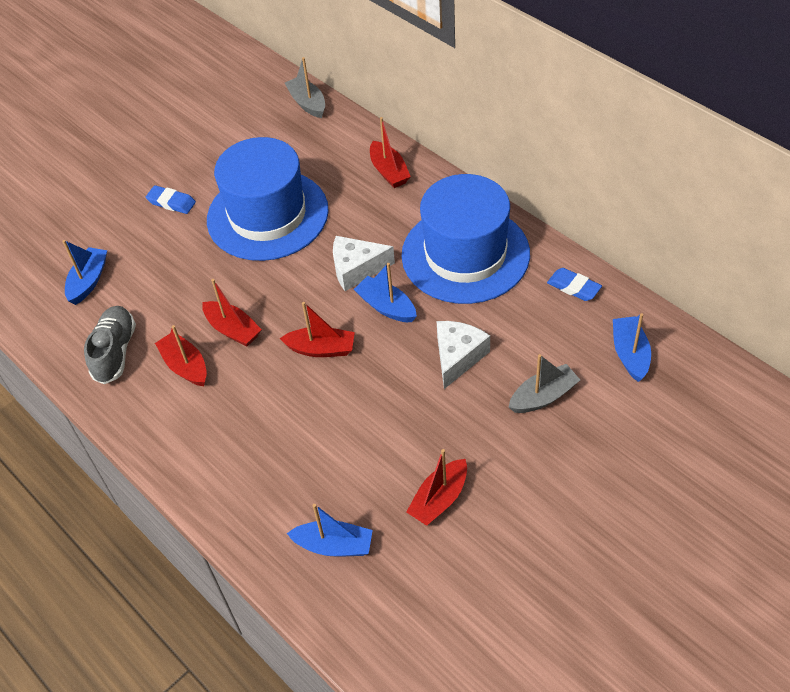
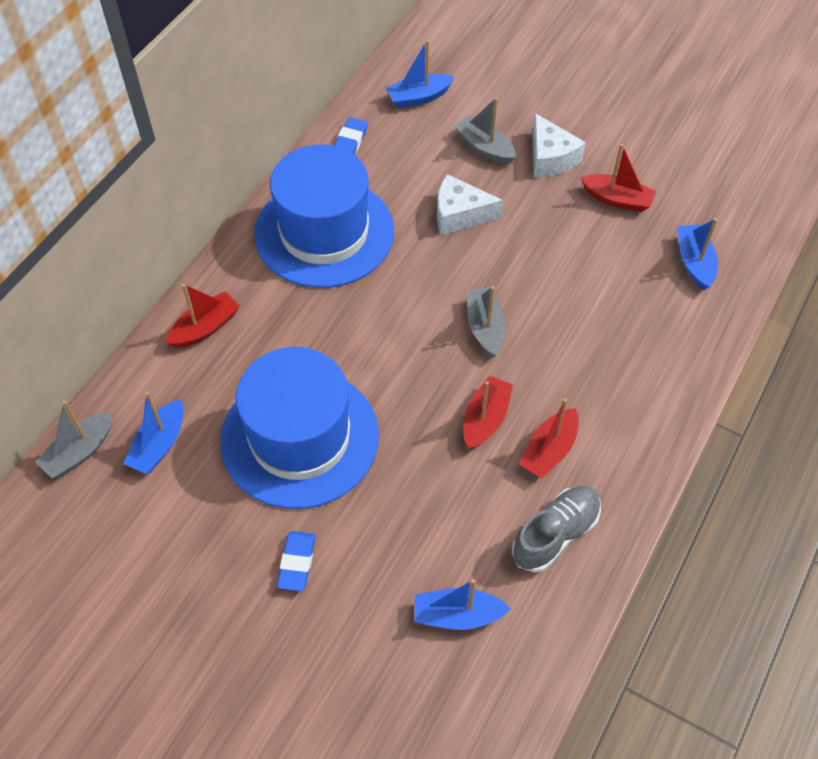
camera: 110 degrees left, 5 degrees up
grey shoe [84,306,136,384] -> grey shoe turned 150 degrees clockwise [512,486,601,573]
red boat [279,302,355,357] -> grey boat [467,286,506,358]
white cheese [333,236,395,291] -> white cheese moved to [532,113,586,177]
blue boat [354,263,417,322] -> blue boat moved to [123,392,184,474]

